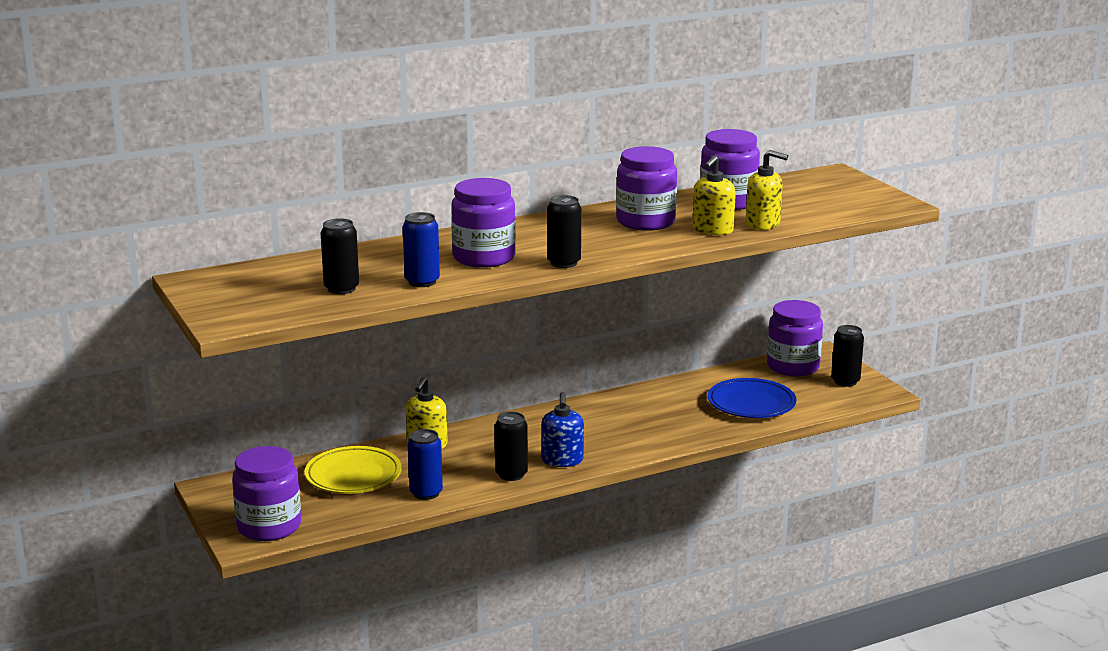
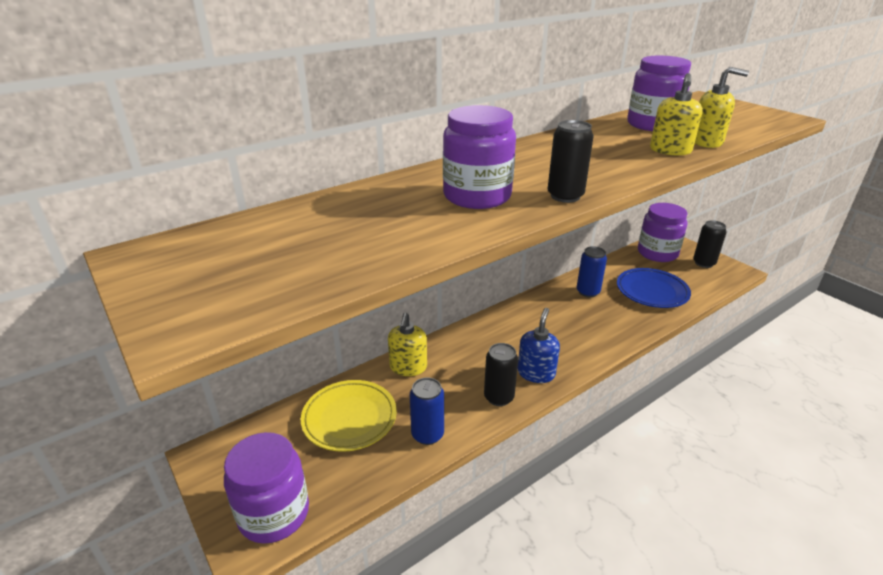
camera: 10 degrees left, 10 degrees up
black can [321,218,359,294] -> none
blue can [403,212,440,287] -> blue can moved to [577,246,607,297]
blue soap dispenser [541,392,584,467] -> blue soap dispenser turned 150 degrees counterclockwise [517,308,560,383]
purple jar [616,146,677,231] -> none

